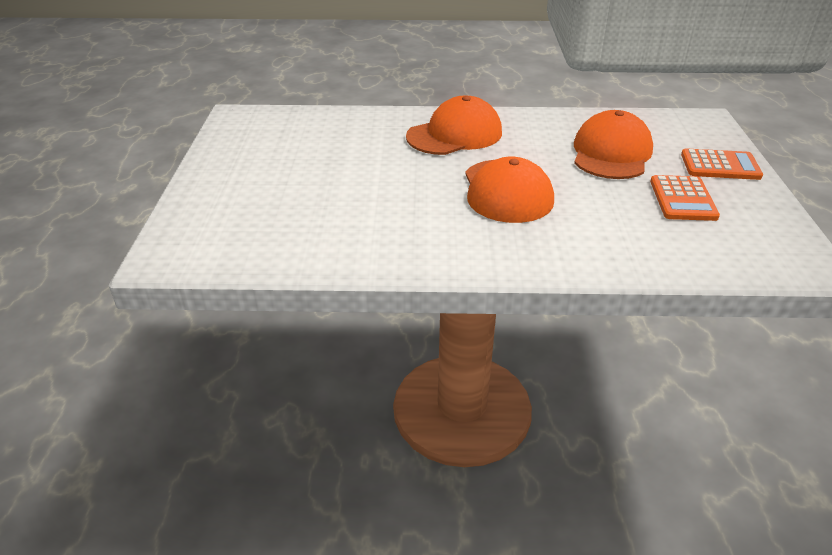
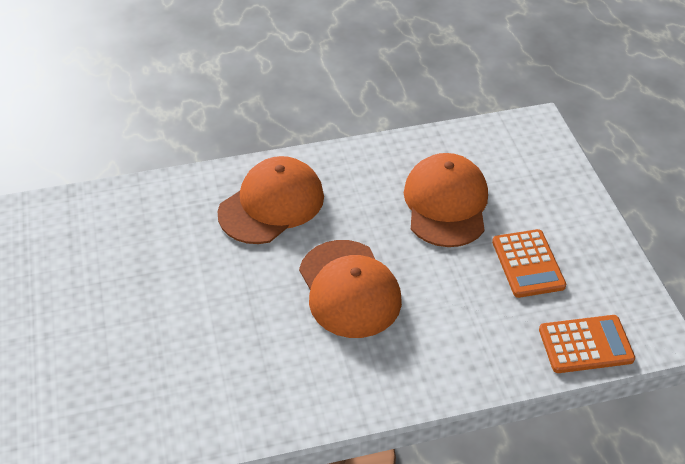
camera: 15 degrees left, 10 degrees up
orange calculator [681,148,763,180] -> orange calculator moved to [539,315,635,373]

